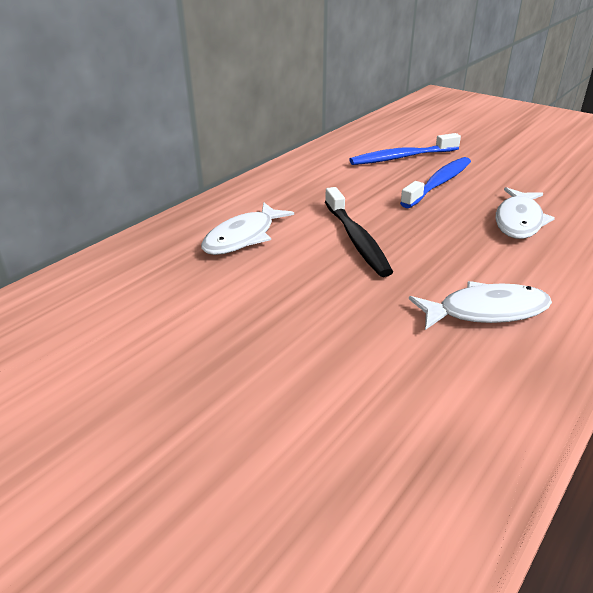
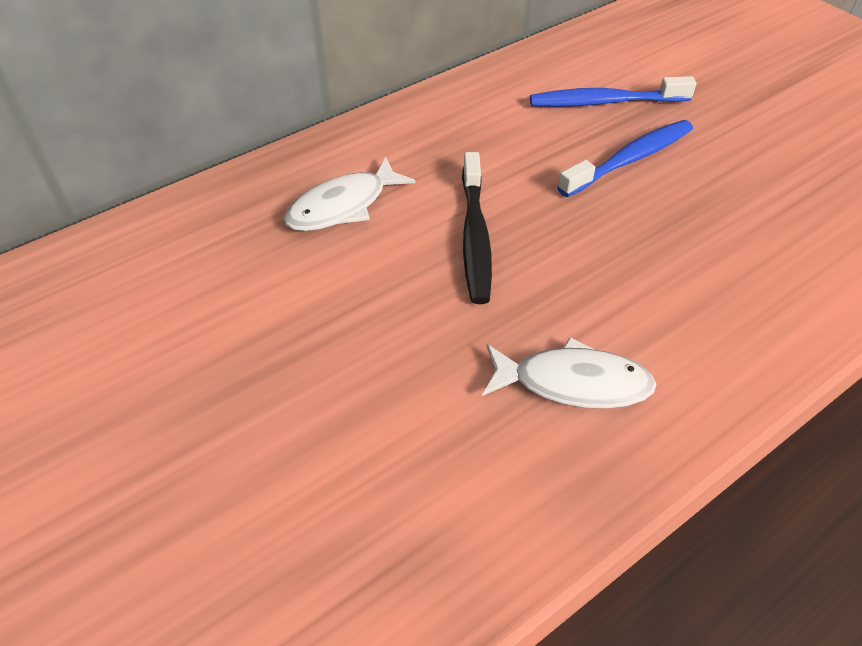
camera: 15 degrees right, 15 degrees up
white fish [496,187,555,239] -> none

